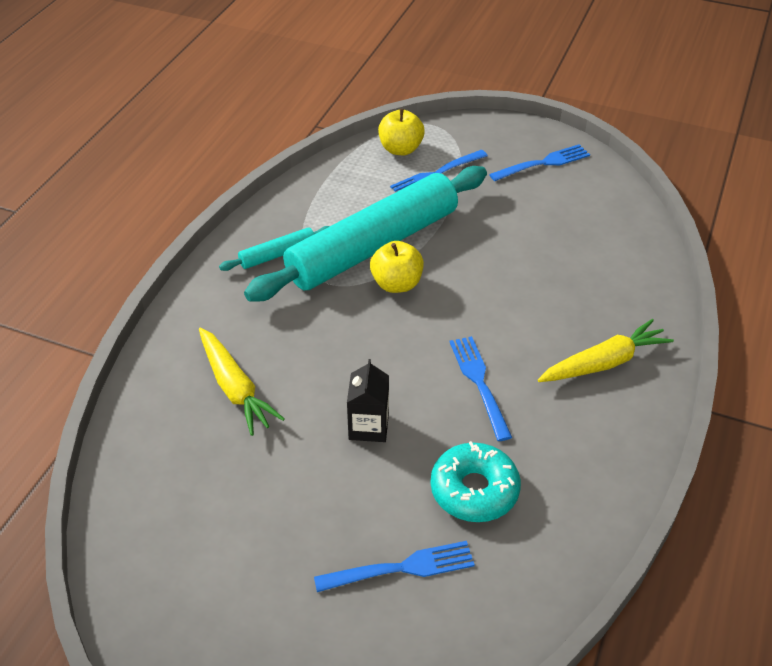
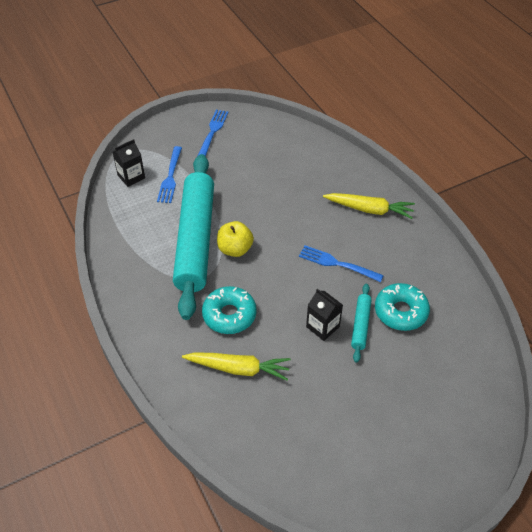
camera: 50 degrees left, 5 degrees up
turquoise rolling pin [219,226,330,271] -> turquoise rolling pin moved to [351,284,372,363]
blue fork [314,541,475,592] -> none
yellow apple [378,109,425,155] -> black carton [113,139,145,187]
yellow carrot [538,319,674,382] -> yellow carrot turned 90 degrees clockwise [323,193,415,219]
none -> turquoise donut [202,286,257,334]

